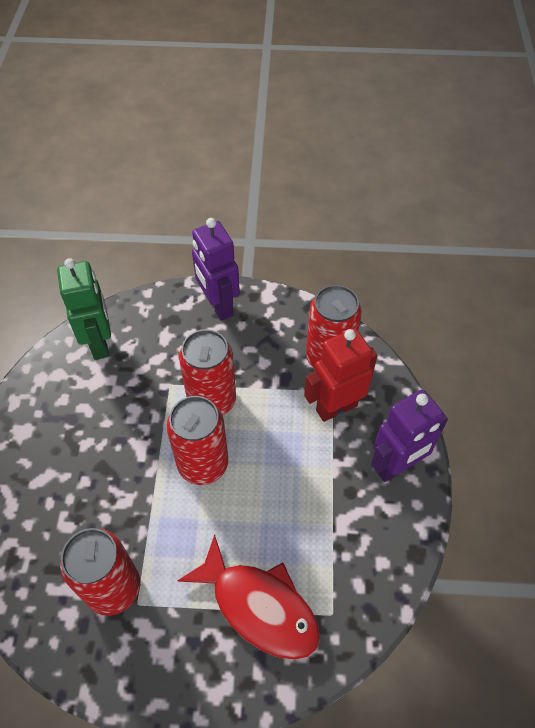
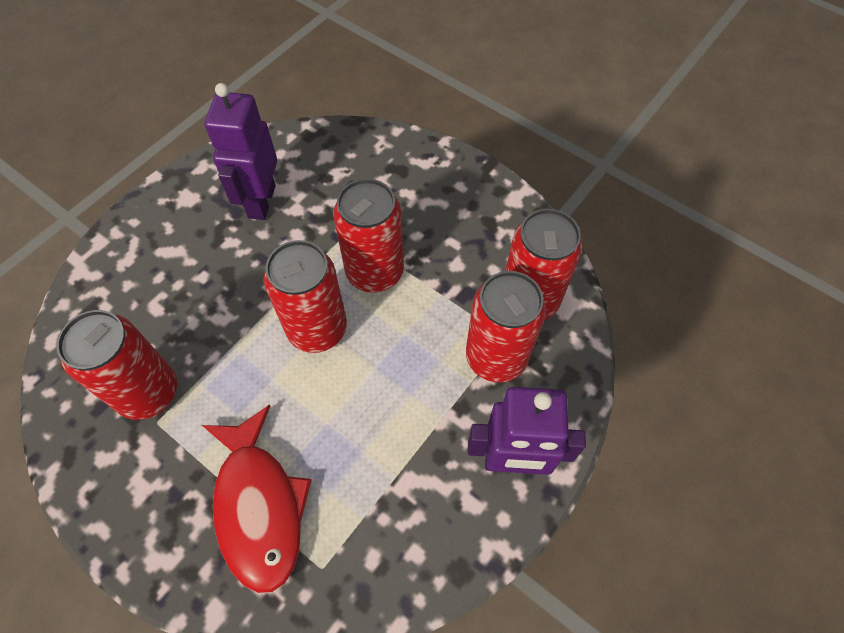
camera: 35 degrees right, 5 degrees up
green robot [57,258,111,360] -> none
purple robot [192,218,240,321] -> purple robot moved to [204,83,277,220]
red robot [304,329,378,422] -> red can [466,271,546,382]

